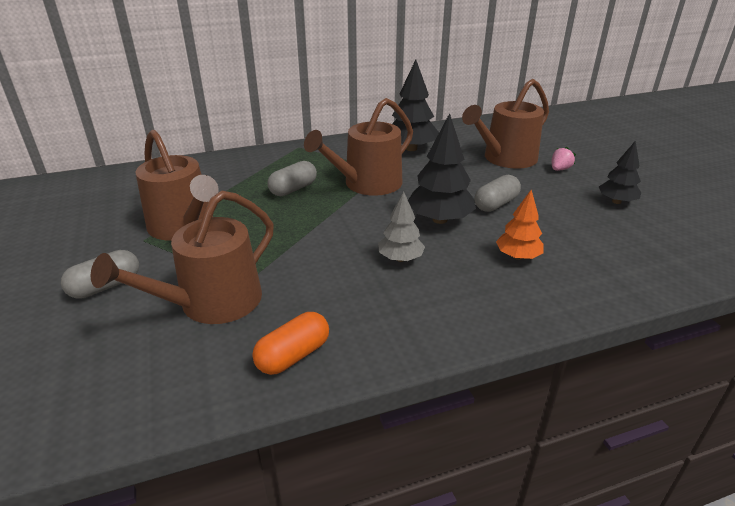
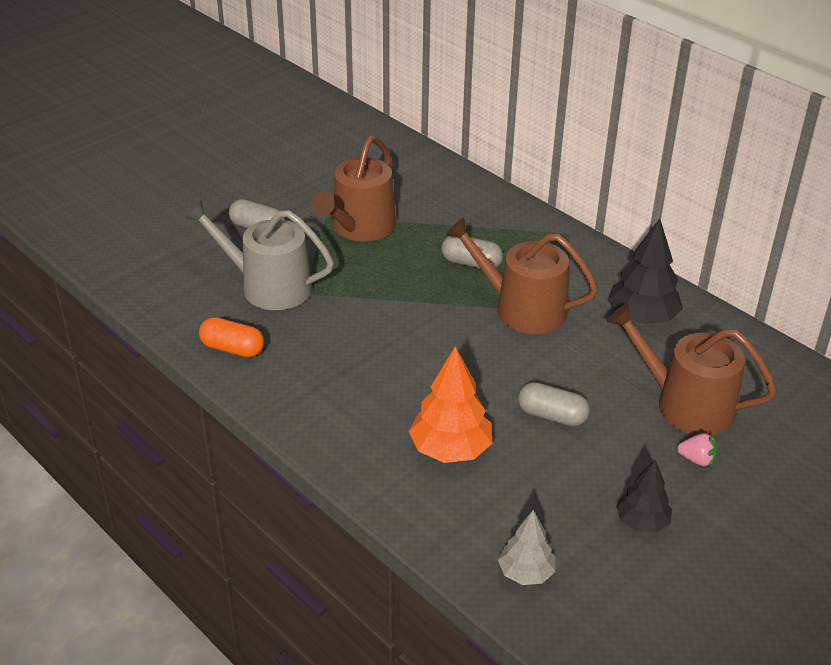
camera: 65 degrees right, 5 degrees up
brown watering can [90,190,274,324] -> grey watering can [185,200,334,310]
grey tree [378,191,425,262] -> grey tree moved to [498,510,556,585]
black tree [408,113,476,224] -> none
orange tree [496,190,544,260] -> orange tree [409,346,493,463], size x1.60

